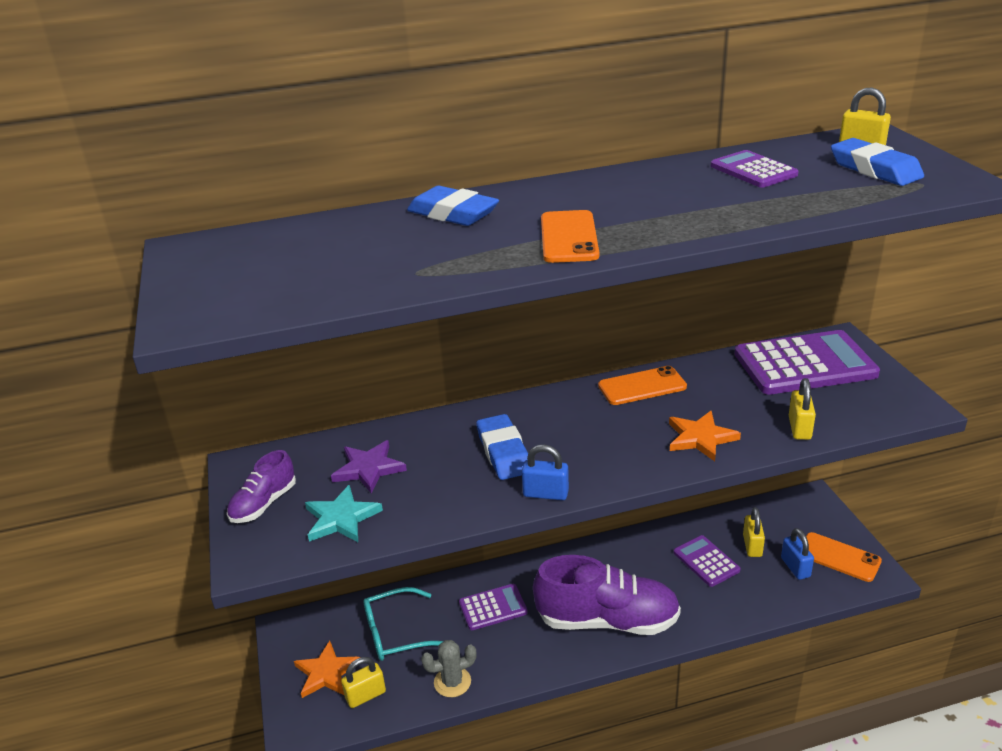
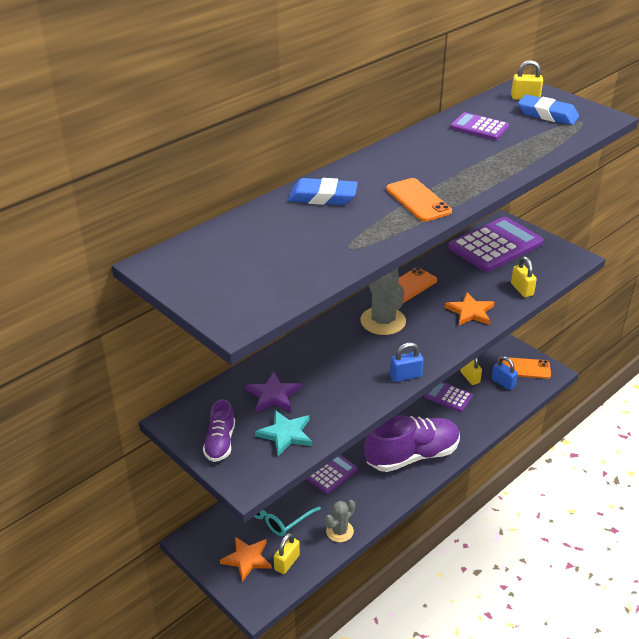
camera: 30 degrees left, 5 degrees up
blue eraser [476,414,528,480] -> none
none -> grey cactus [361,268,406,335]

